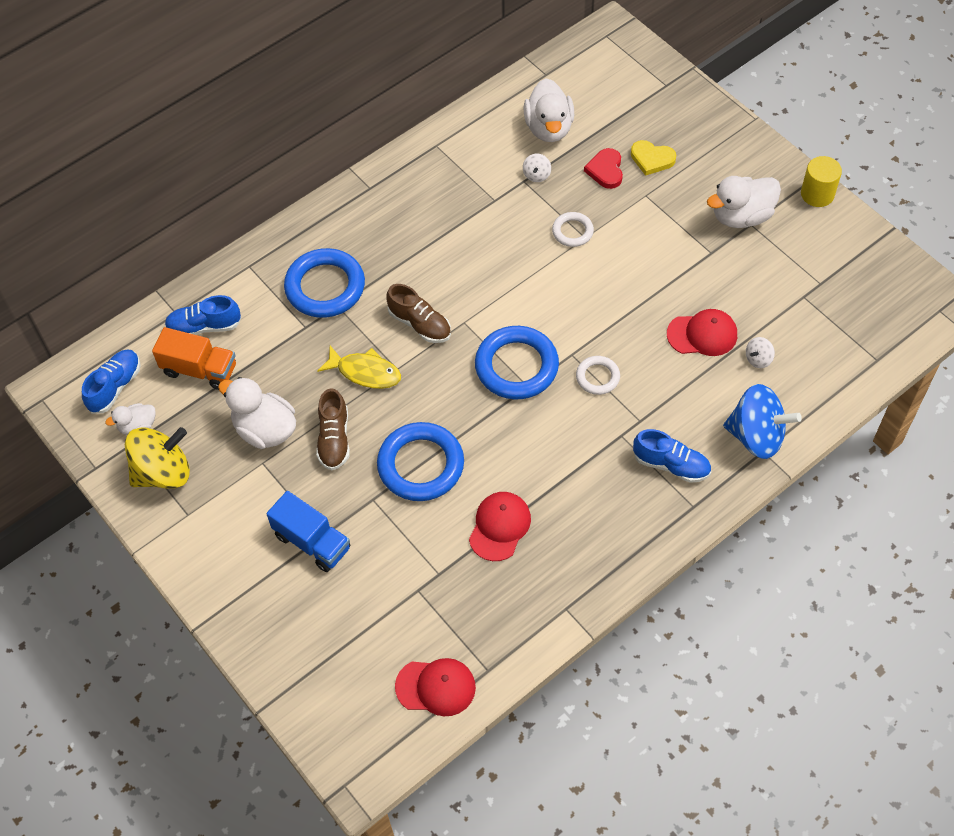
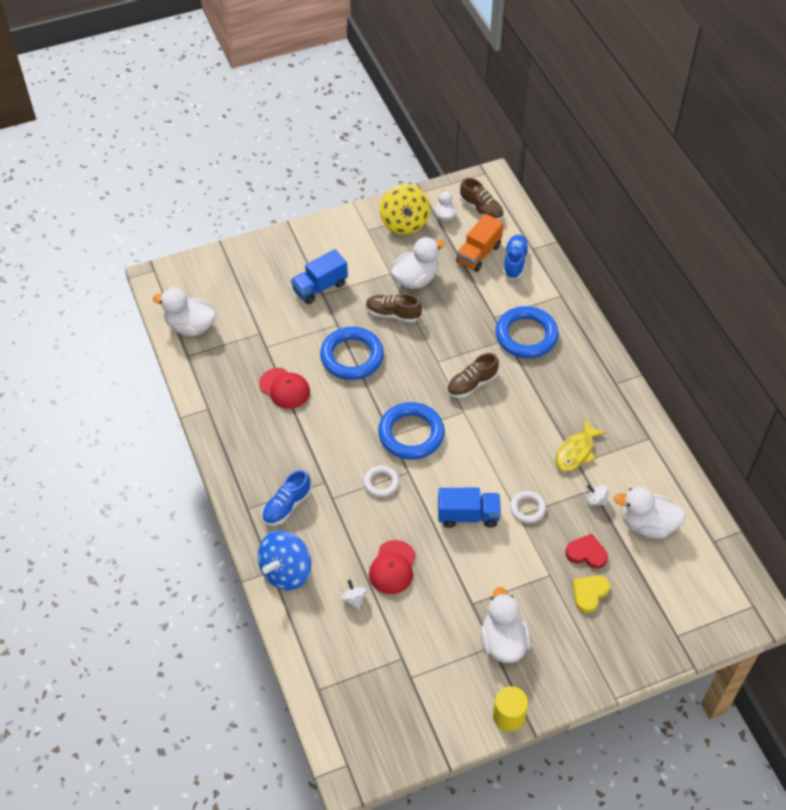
camera: 105 degrees right, 5 degrees down
blue shoe [82,349,141,414] -> brown shoe [460,178,504,220]
yellow fish [317,346,401,389] -> yellow fish moved to [555,420,606,471]
red cap [395,658,476,716] -> white duck [153,288,216,337]
none -> blue truck [438,488,501,528]

